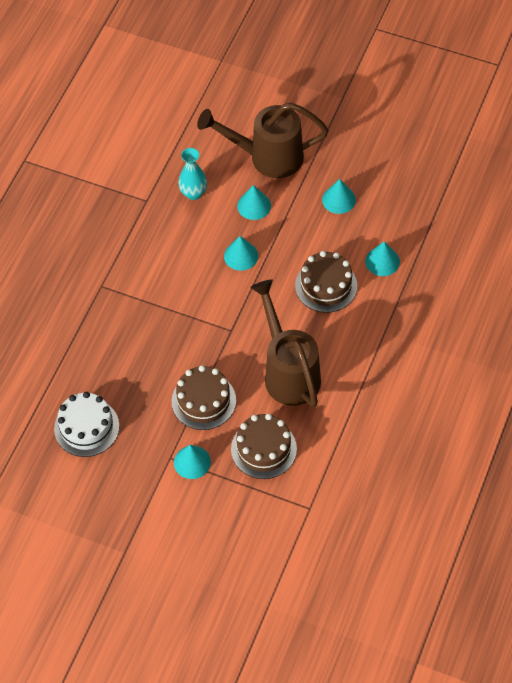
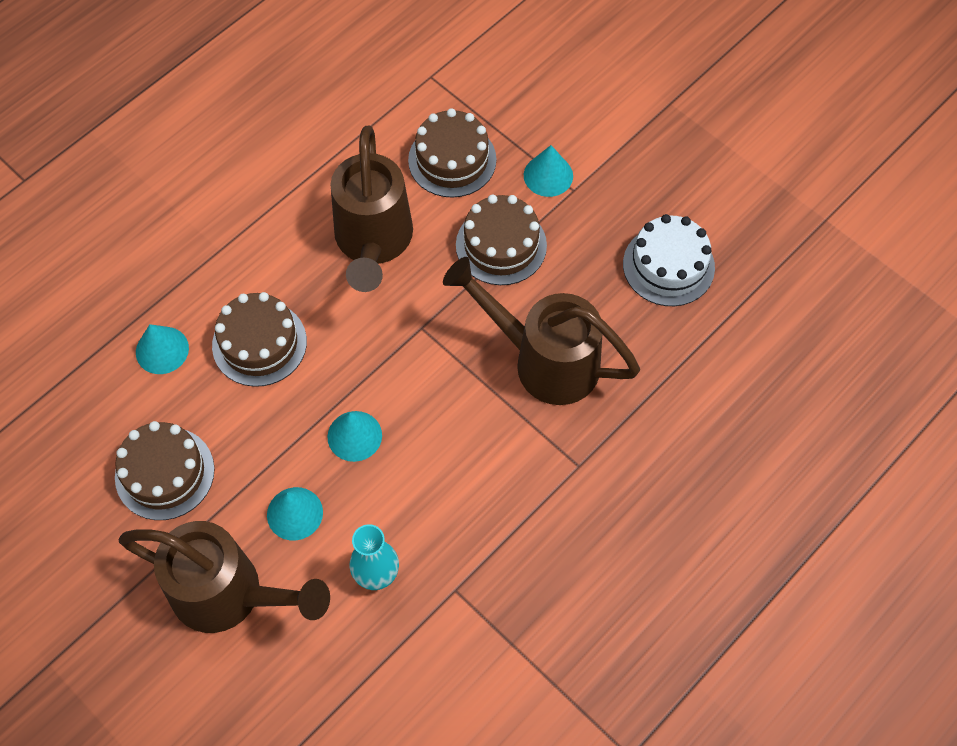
camera: 160 degrees left, 5 degrees up
turquoise cone [322,179,356,214] -> brown cake [115,421,215,520]
none -> brown watering can [443,257,640,405]

